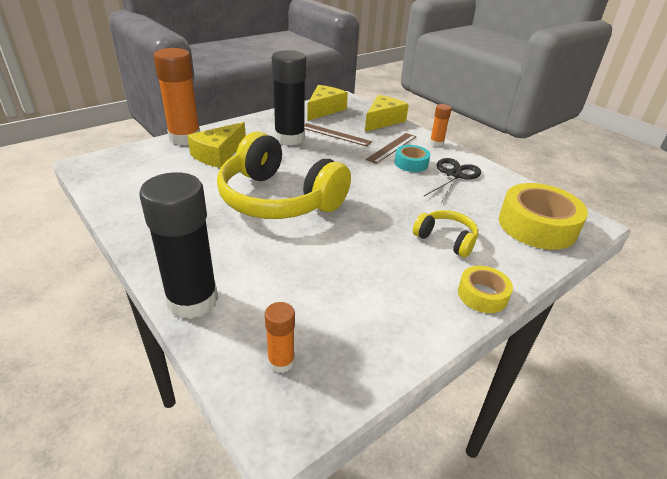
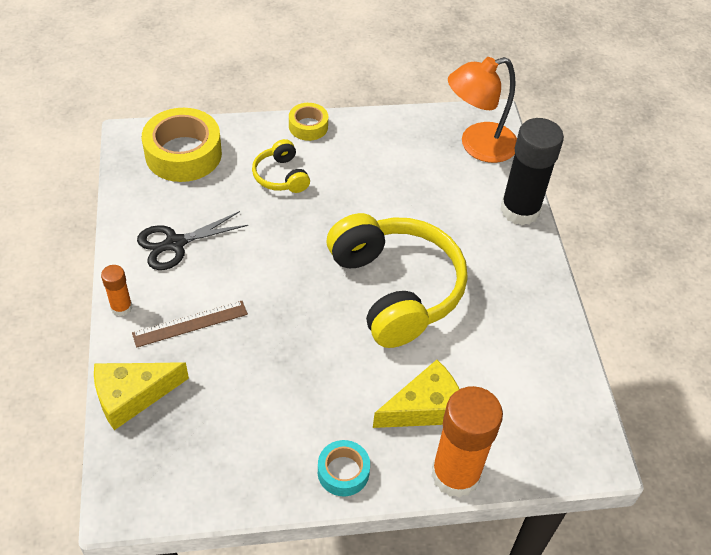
camera: 150 degrees left, 15 degrees up
orange glue stick [265,302,295,373] -> orange lamp [448,57,517,163]
black glue stick [272,50,306,145] -> none
brown ruler [304,123,372,146] -> none
yellow cheese [307,85,348,121] -> none
turquoise tape [395,145,431,172] -> turquoise tape moved to [318,440,370,496]

